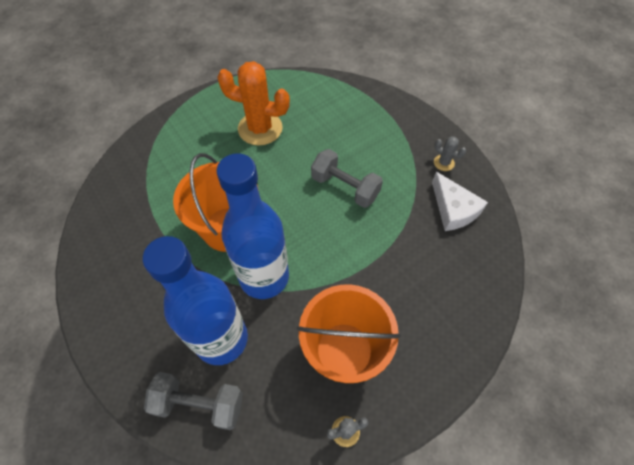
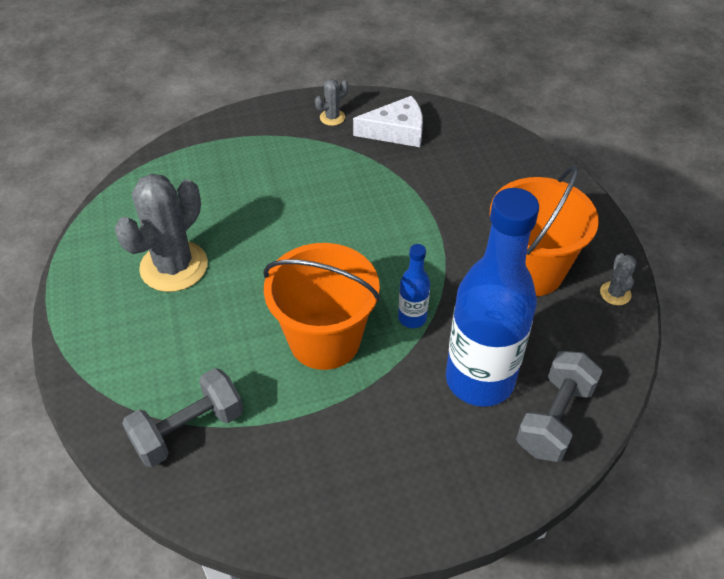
camera: 70 degrees left, 10 degrees down
orange cactus [217,61,290,146] -> grey cactus [115,174,208,292]
blue bottle [217,153,289,299] -> blue bottle [398,244,430,328], size x0.44
grey dumbbell [311,149,383,208] -> grey dumbbell moved to [122,368,243,467]

